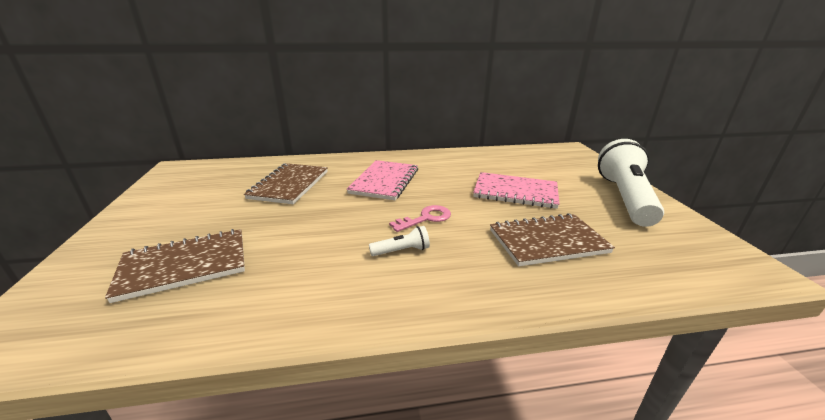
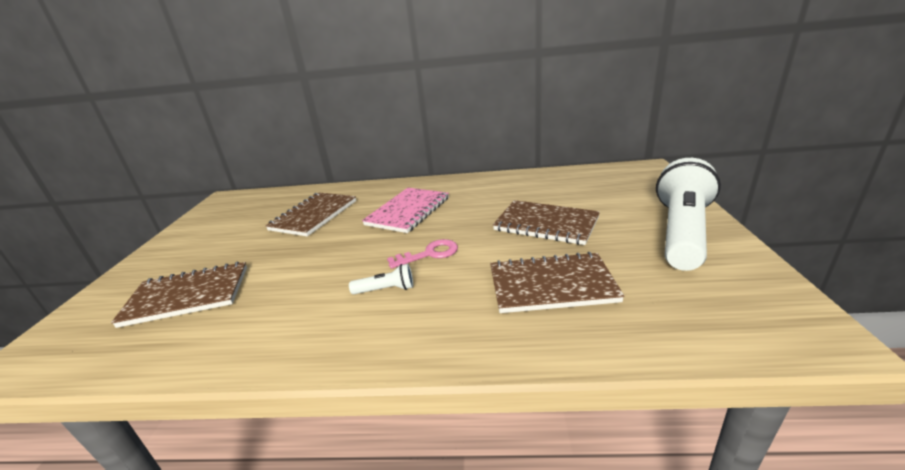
camera: 15 degrees right, 0 degrees up
pink notebook [473,172,559,209] -> brown notebook [493,200,600,245]

